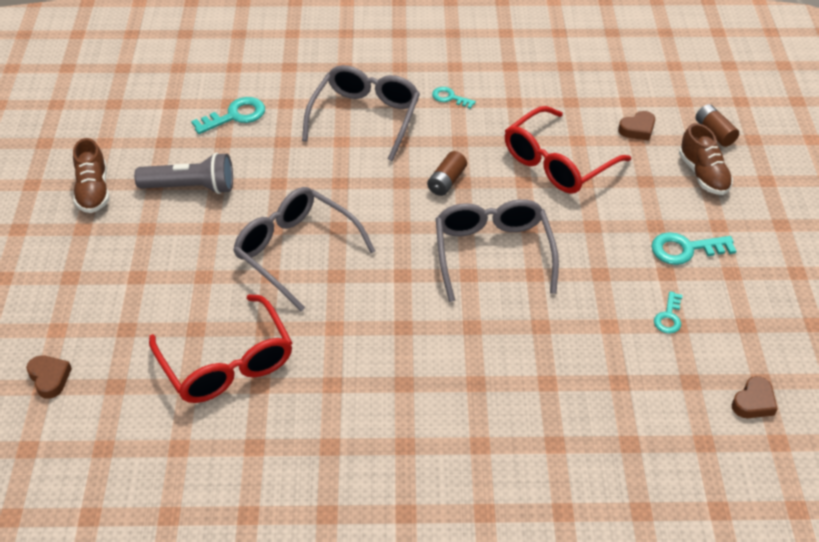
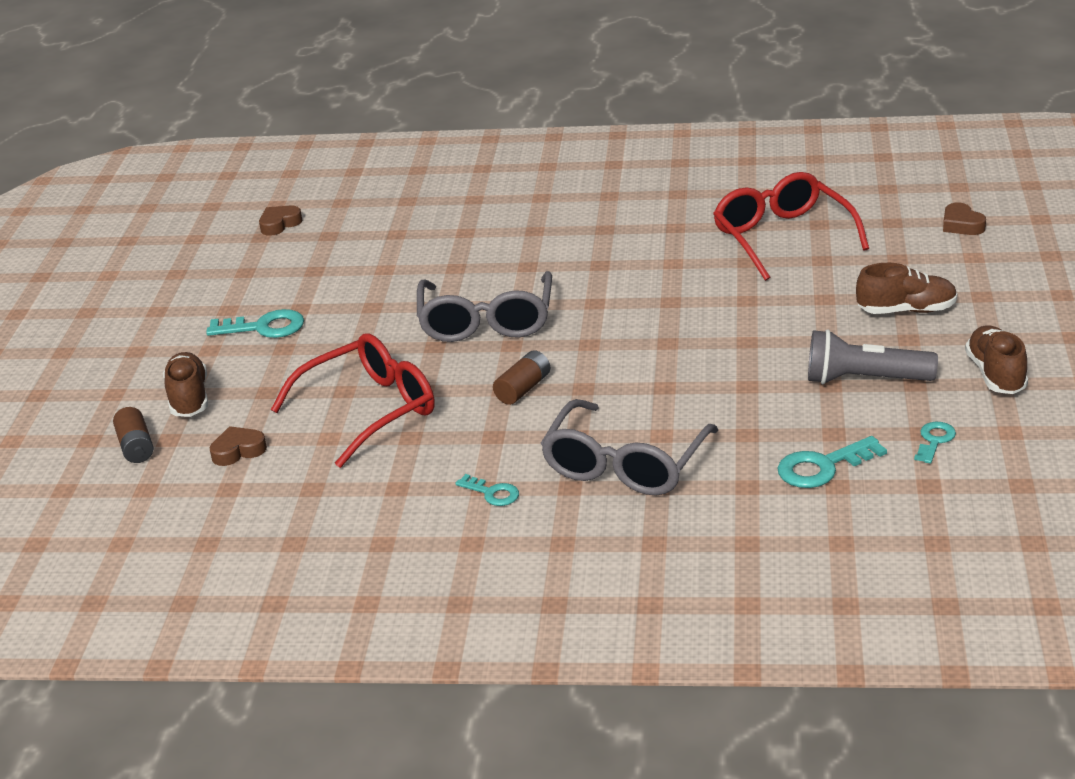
camera: 170 degrees left, 15 degrees down
grey glasses [233,187,375,311] -> none
turquoise key [654,291,683,334] -> turquoise key moved to [914,422,956,464]
none -> brown shoe [856,263,958,314]

